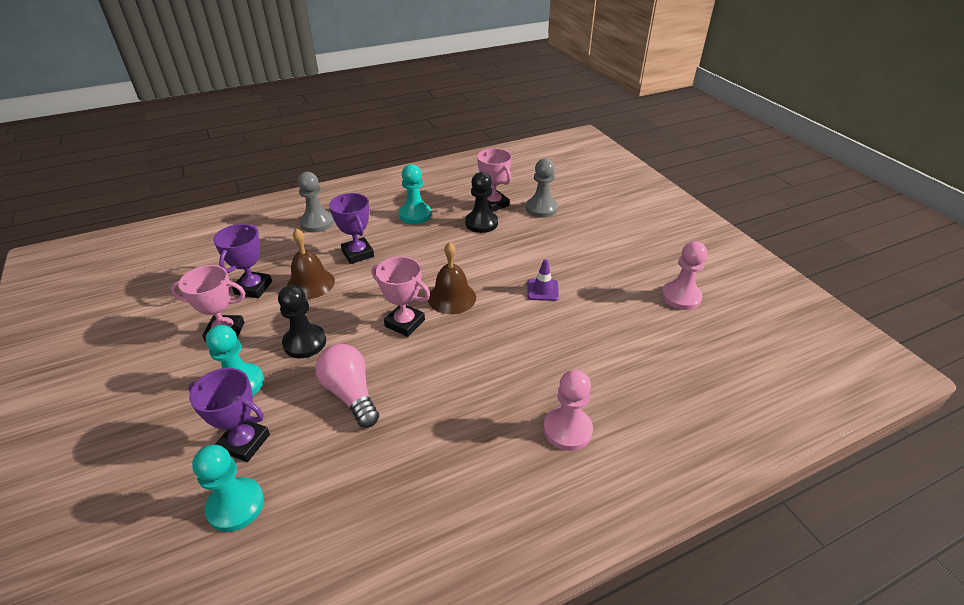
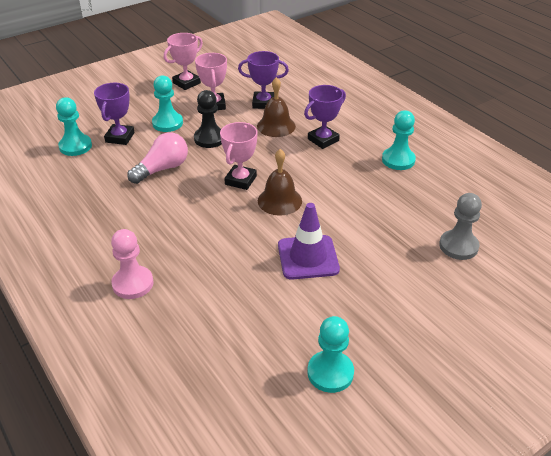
camera: 80 degrees right, 0 degrees up
grey pawn [297,172,334,233] -> none
black pawn [465,172,498,233] -> none
pink trophy [477,148,512,212] -> pink trophy moved to [164,33,203,90]
purple traffic cone [527,259,559,301] -> purple traffic cone [278,203,340,280], size x1.76
pink pawn [661,241,707,310] -> turquoise pawn [307,316,354,393]

